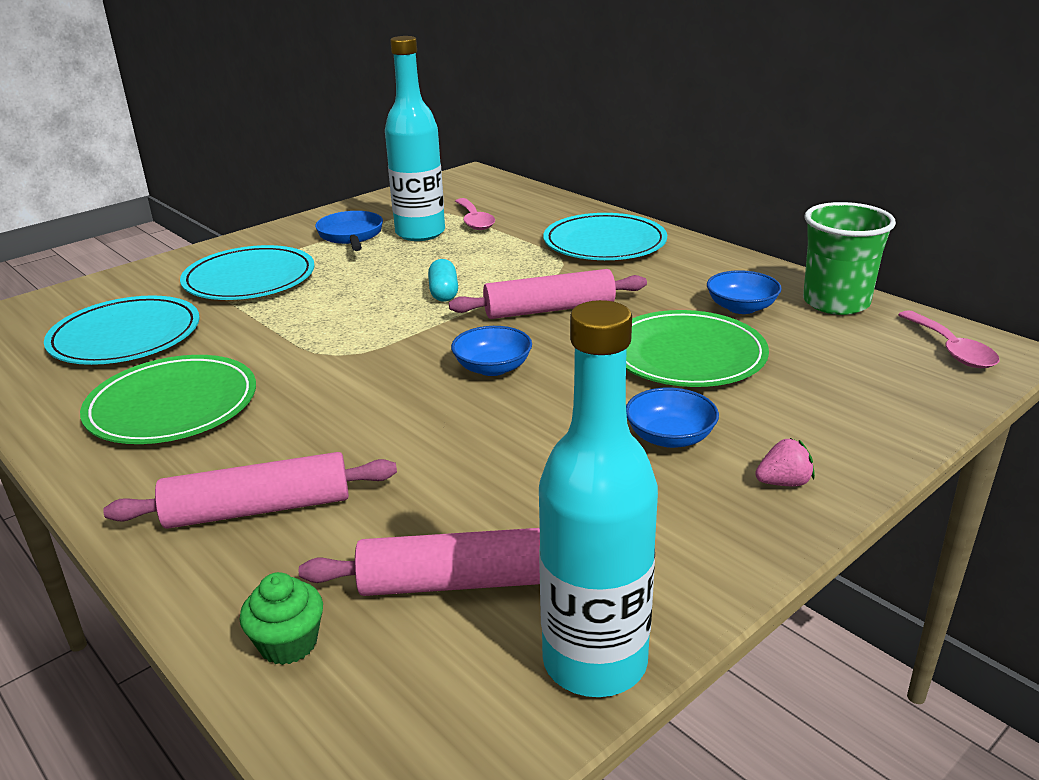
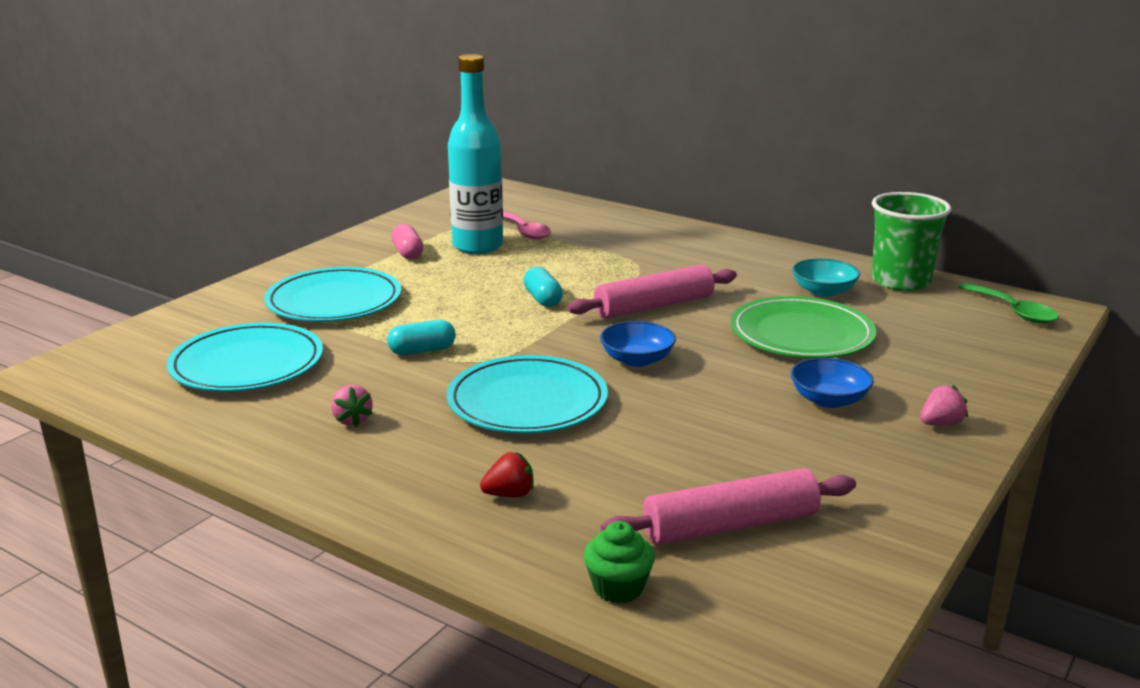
camera: 15 degrees left, 5 degrees down
green plate [80,355,256,444] -> pink strawberry [331,385,373,427]
pink rolling pin [103,452,397,529] -> red strawberry [480,452,534,497]
blue pan [315,211,383,251] -> pink capsule [392,224,424,259]
turquoise bottle [539,300,658,697] -> none
turquoise plate [543,213,667,260] -> turquoise plate moved to [447,355,608,434]
blue bowl [707,270,782,314] -> turquoise bowl [792,258,860,297]
pink spoon [898,310,999,368] -> green spoon [959,283,1059,324]
none -> turquoise capsule [387,320,456,355]

